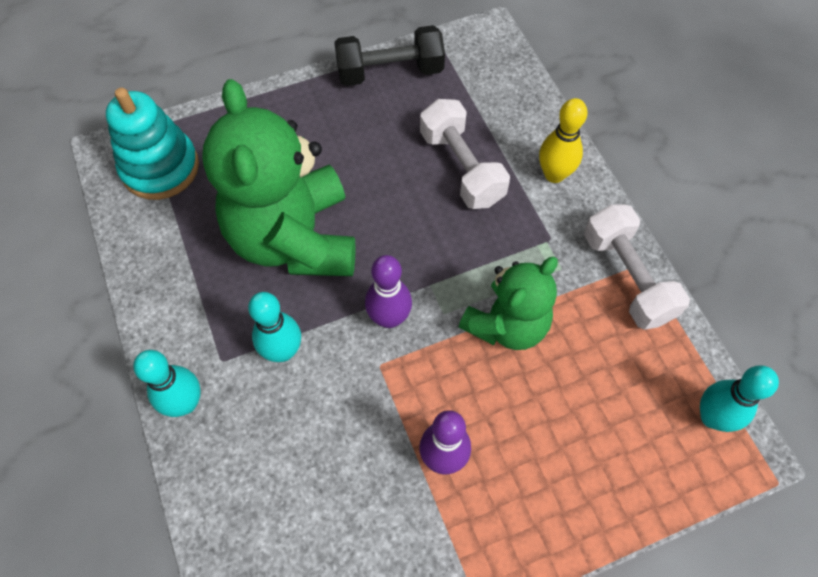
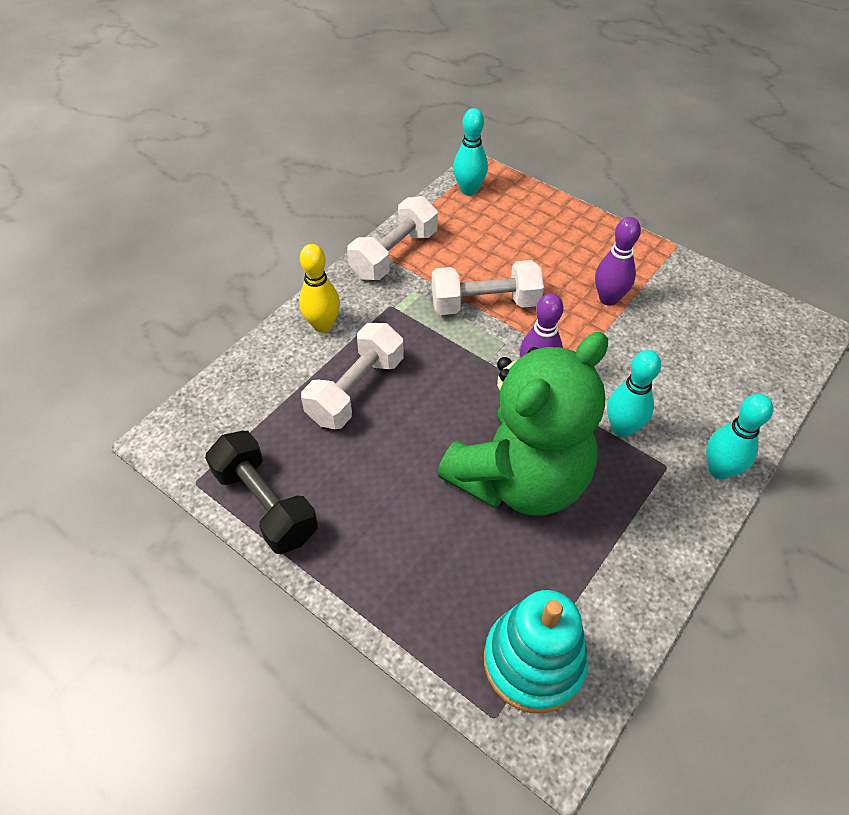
camera: 120 degrees left, 10 degrees down
green teddy bear [459,257,558,350] -> white dumbbell [432,260,544,315]

